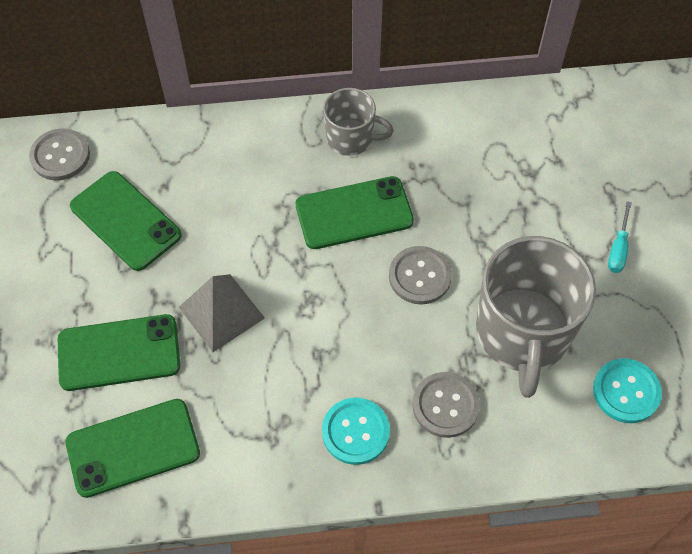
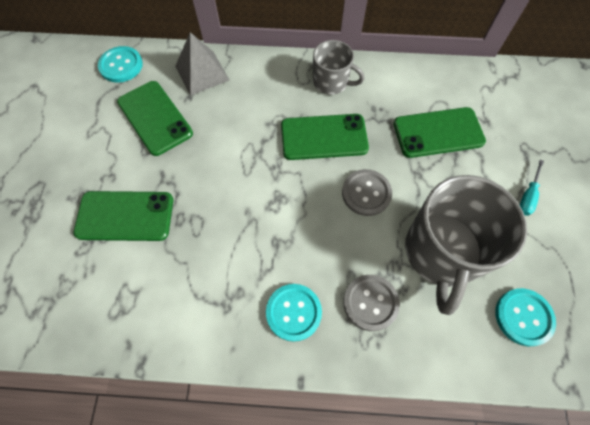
camera: 10 degrees right, 5 degrees up
grey button [29,128,90,181] -> turquoise button [98,46,143,83]
green phone [65,399,200,498] -> green phone moved to [393,107,486,158]
grey pyramid [179,274,265,352] -> grey pyramid moved to [175,32,230,96]

